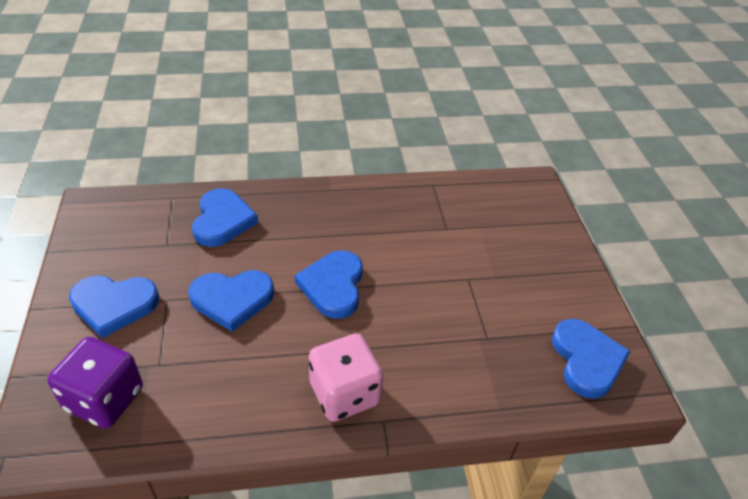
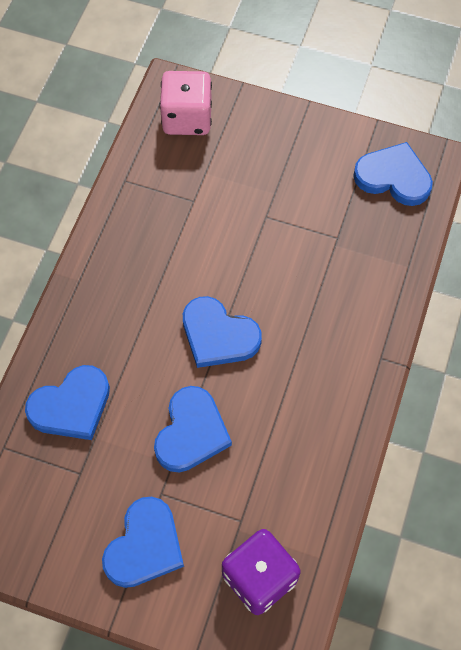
camera: 60 degrees left, 20 degrees up
blue heart [192,188,258,247] -> blue heart turned 120 degrees clockwise [25,365,110,440]
pink dice [309,333,384,422] -> pink dice moved to [159,71,212,135]

